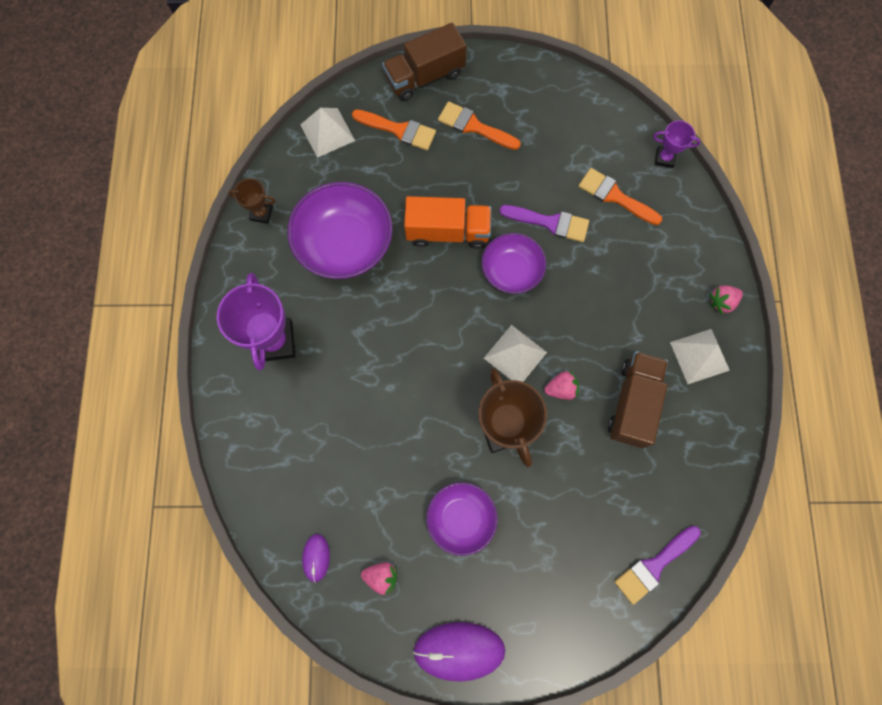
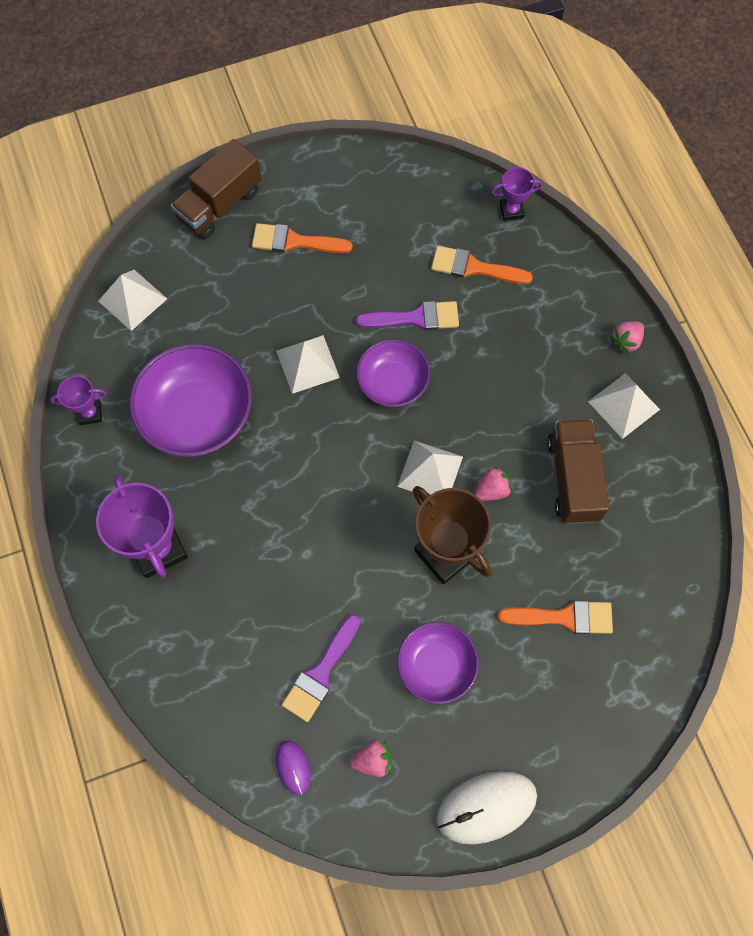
camera: 20 degrees left, 5 degrees down
brown trophy [228,178,275,224] -> purple trophy [50,376,107,425]
orange brush [352,109,436,151] -> orange brush moved to [498,601,613,634]
orange truck [404,196,491,249] -> white pyramid [276,335,340,394]
purple mouse [413,622,505,682] -> white mouse [437,771,537,845]
purple brush [615,526,701,605] -> purple brush moved to [282,614,361,722]

